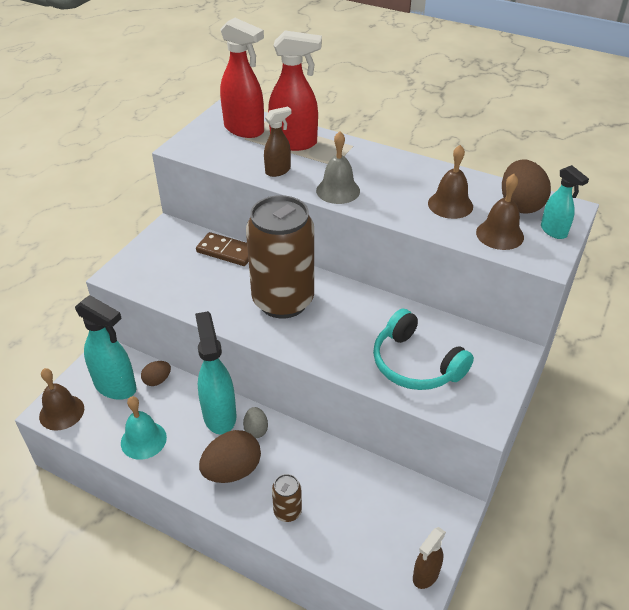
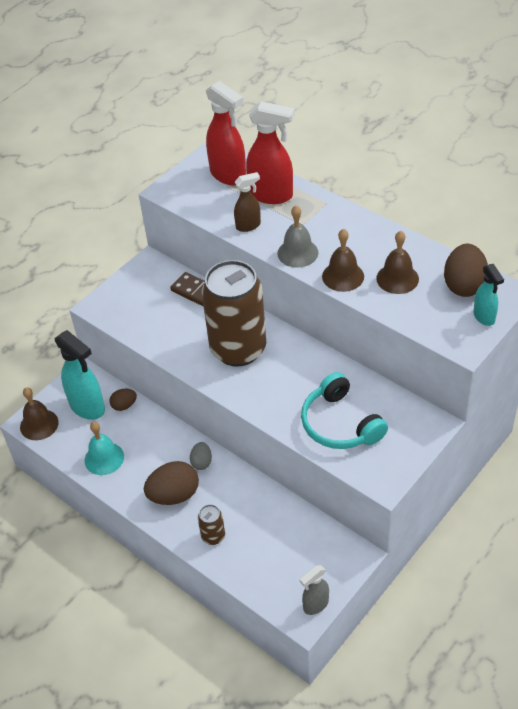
camera: 15 degrees right, 5 degrees up
turquoise spray bottle [195,311,236,435] -> none
brown spray bottle [413,527,446,589] -> grey spray bottle [300,565,329,615]
brown bell [476,174,524,250] -> brown bell moved to [322,229,364,292]

